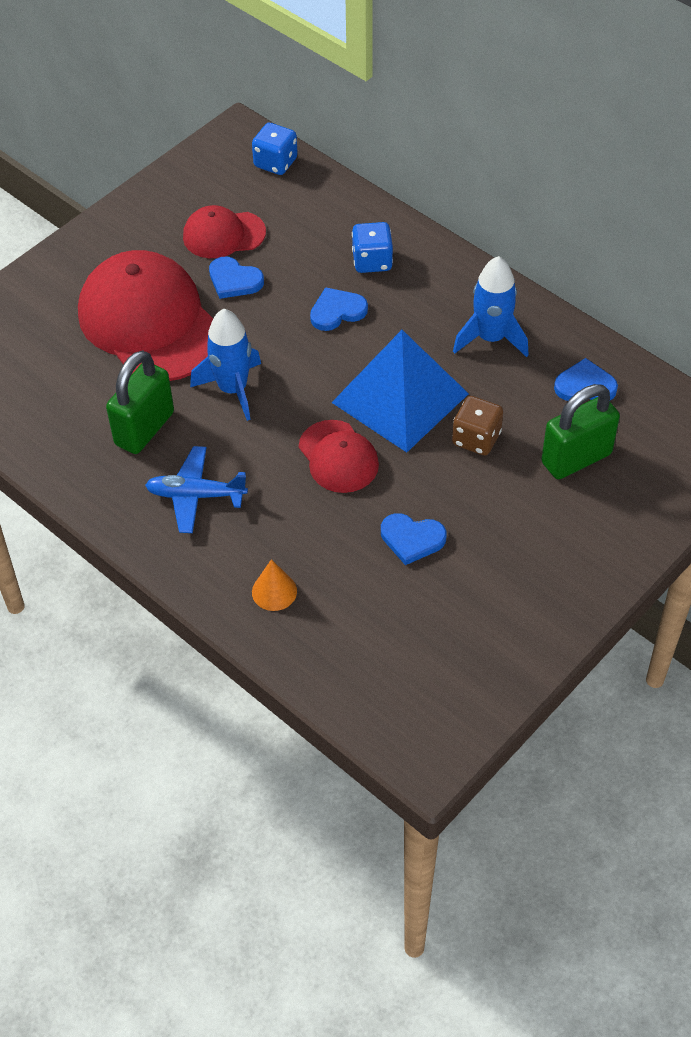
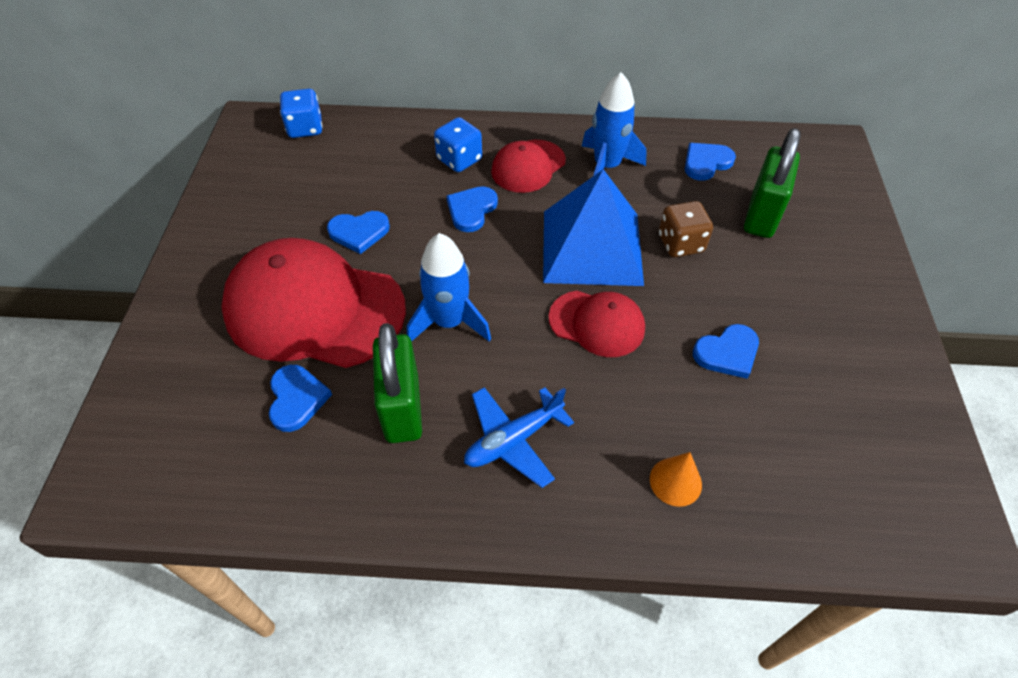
camera: 40 degrees left, 0 degrees up
red cap [183,205,266,258] -> red cap moved to [491,140,566,193]
none -> blue heart [269,365,332,432]

